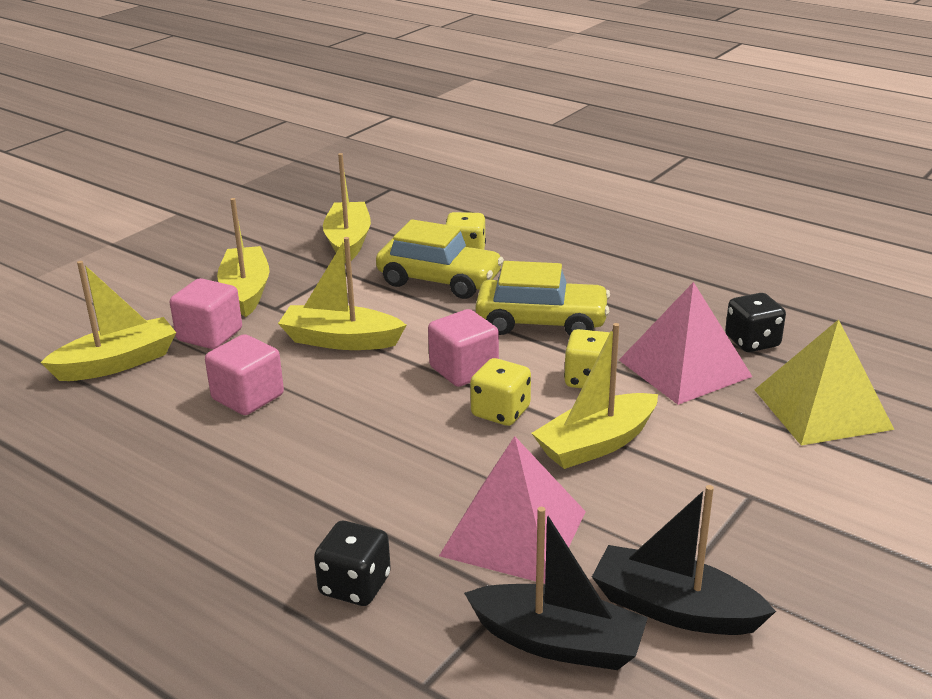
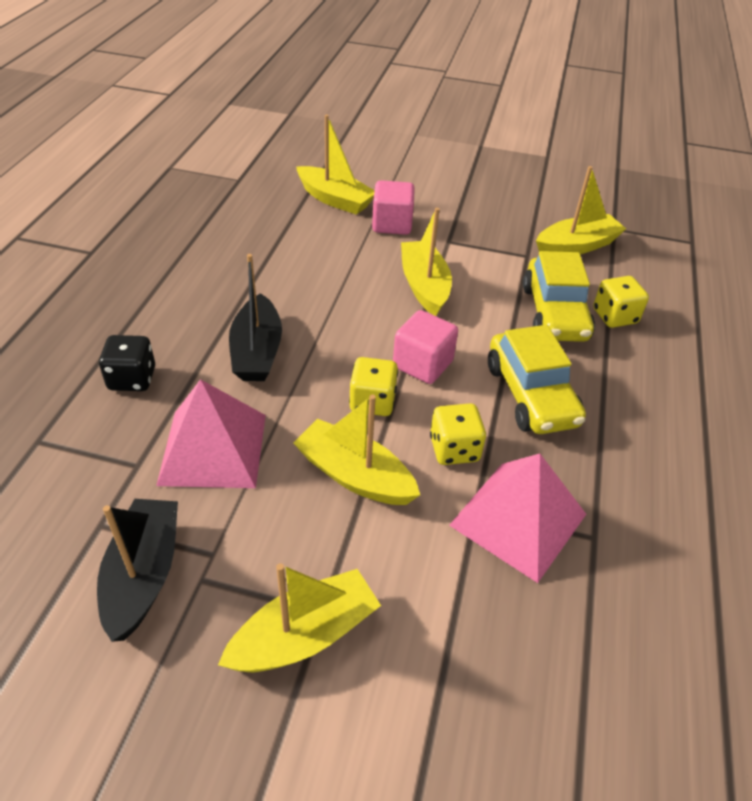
camera: 65 degrees right, 15 degrees up
pink cube [205,334,284,415] -> none
yellow boat [217,198,270,317] -> yellow boat moved to [218,563,381,672]
black boat [464,507,648,670] -> black boat moved to [229,254,282,381]
black dice [725,293,786,352] -> none
yellow pyramid [755,319,895,446] -> none

